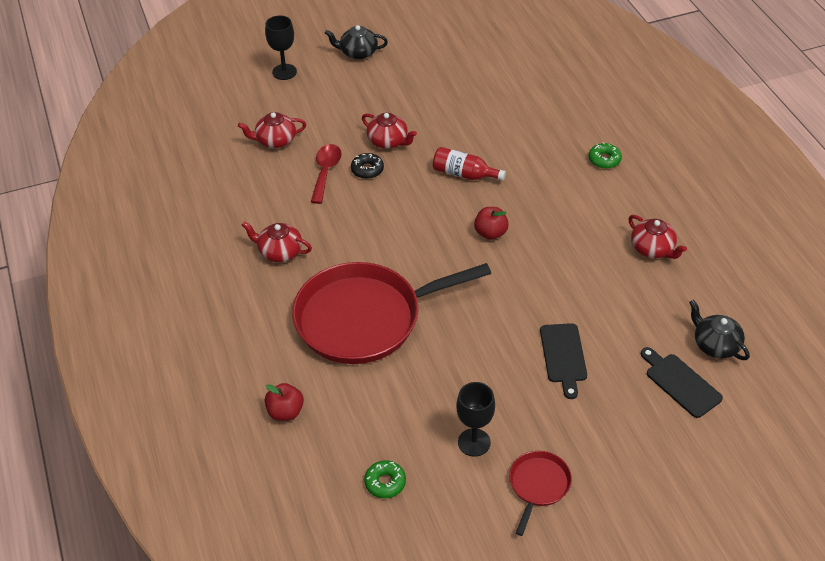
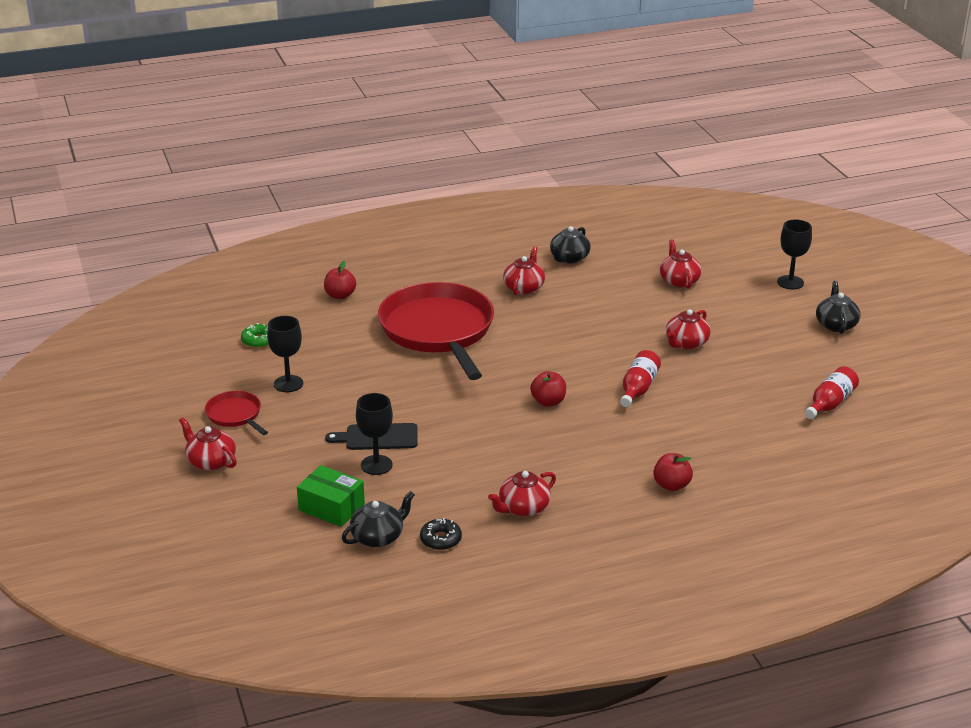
camera: 90 degrees right, 15 degrees down
red spoon [311,144,342,204] -> none
black donut [351,153,384,179] -> black donut moved to [420,518,462,550]
red pan [509,451,572,536] -> red pan turned 150 degrees counterclockwise [205,391,268,435]
green donut [588,142,622,169] -> red apple [653,453,693,491]
black cutting board [641,347,723,418] -> green box [297,465,365,527]
none -> red teapot [179,417,237,471]
none -> black goblet [356,393,393,475]
none -> black teapot [550,226,591,263]
none -> red bottle [805,366,859,419]

